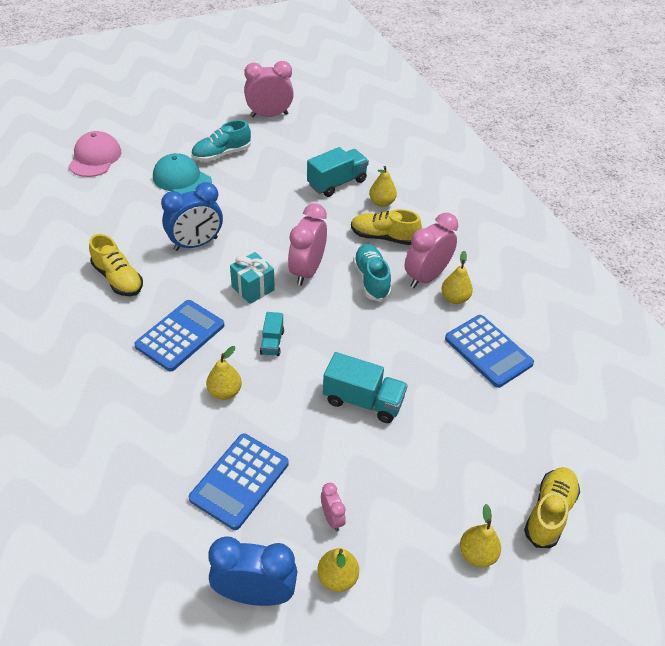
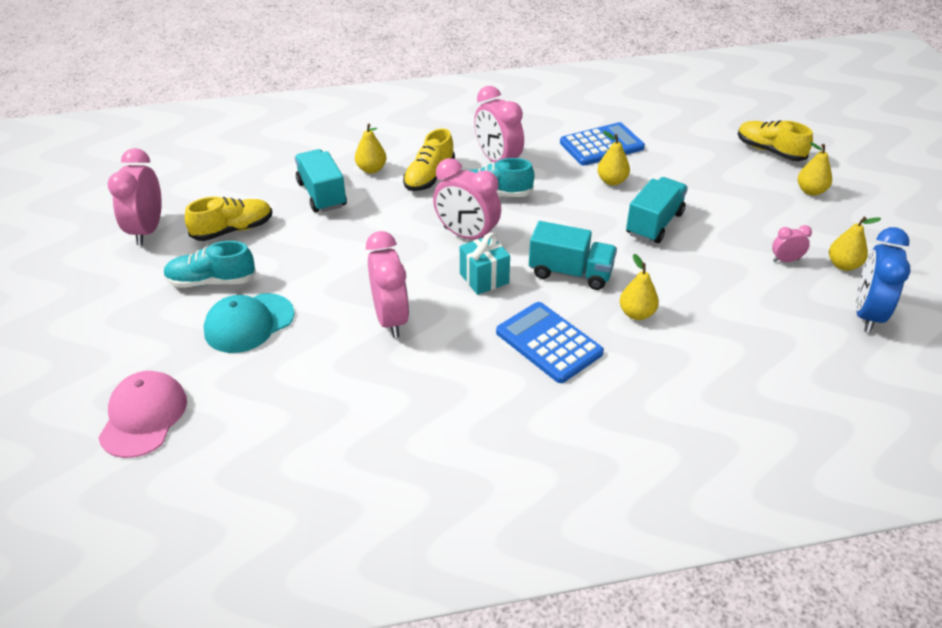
camera: 75 degrees left, 5 degrees down
pink cap [69,131,121,177] -> pink cap turned 75 degrees clockwise [98,371,187,458]
yellow shoe [89,234,143,296] -> yellow shoe moved to [185,196,272,241]
blue clock [161,182,223,251] -> pink clock [366,231,409,338]
blue calculator [189,434,289,530] -> none
turquoise shoe [191,120,251,162] -> turquoise shoe turned 105 degrees clockwise [163,241,256,288]
turquoise truck [260,312,284,356] -> turquoise truck [529,221,617,290], size x1.77
yellow pear [441,251,473,304] -> yellow pear moved to [597,131,630,185]

